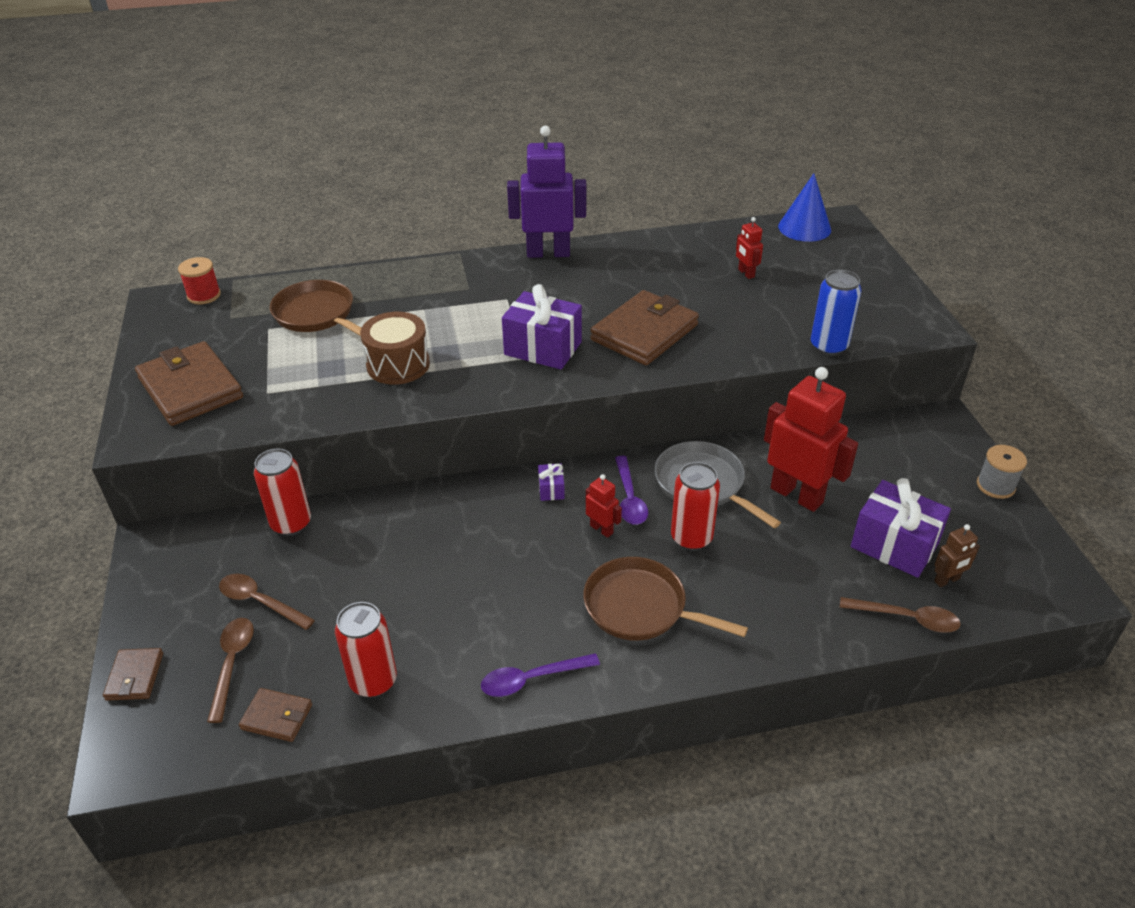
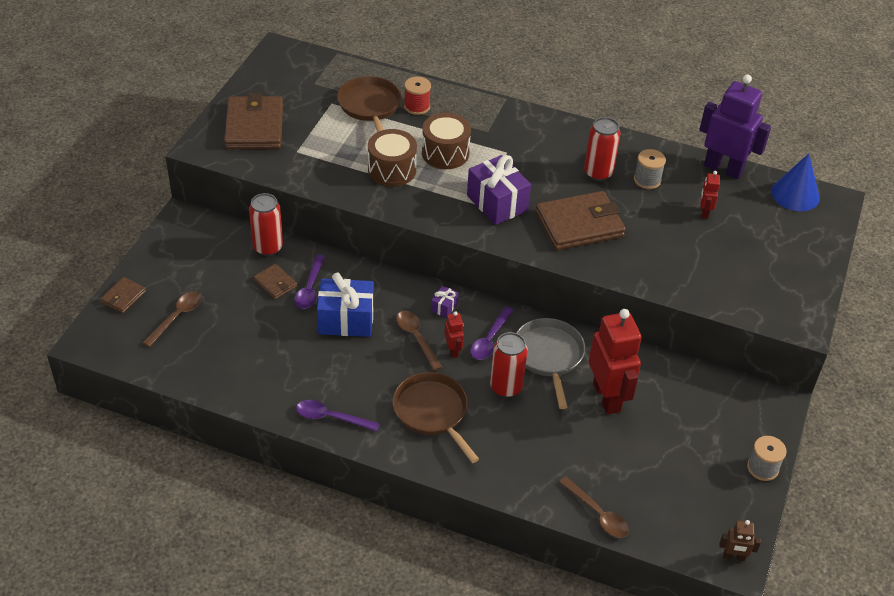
camera: 30 degrees right, 5 degrees up
red spool [178,257,221,305] -> red spool moved to [404,76,431,115]
brown spoon [219,574,315,630] -> brown spoon moved to [396,311,442,371]
brown wallet [239,688,312,742] -> brown wallet moved to [254,264,297,299]
red can [335,602,397,698] -> red can moved to [584,117,621,181]
purple robot [507,126,586,258] -> purple robot moved to [699,74,771,179]
blue can [811,270,862,356] -> none
purple gift [851,478,951,578] -> none
brown robot [934,524,980,587] -> brown robot moved to [719,520,761,561]
none -> purple spoon [295,255,325,309]
none -> blue gift [317,273,374,337]
none -> brown drum [422,113,471,169]
none -> grey spool [634,149,666,189]

